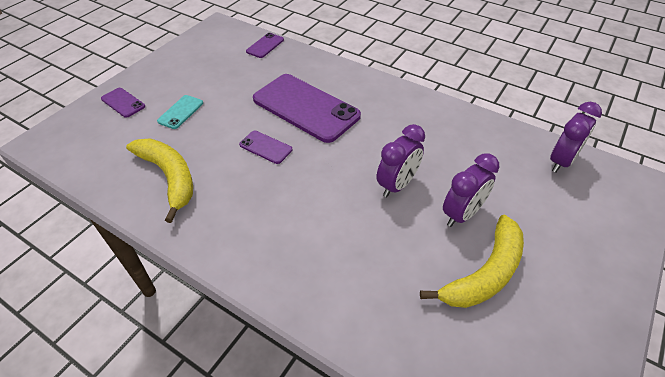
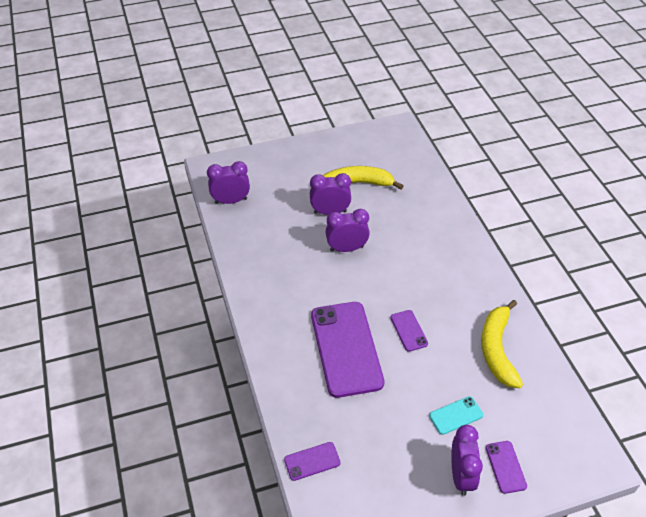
camera: 140 degrees left, 0 degrees up
none -> purple clock [451,425,483,496]

